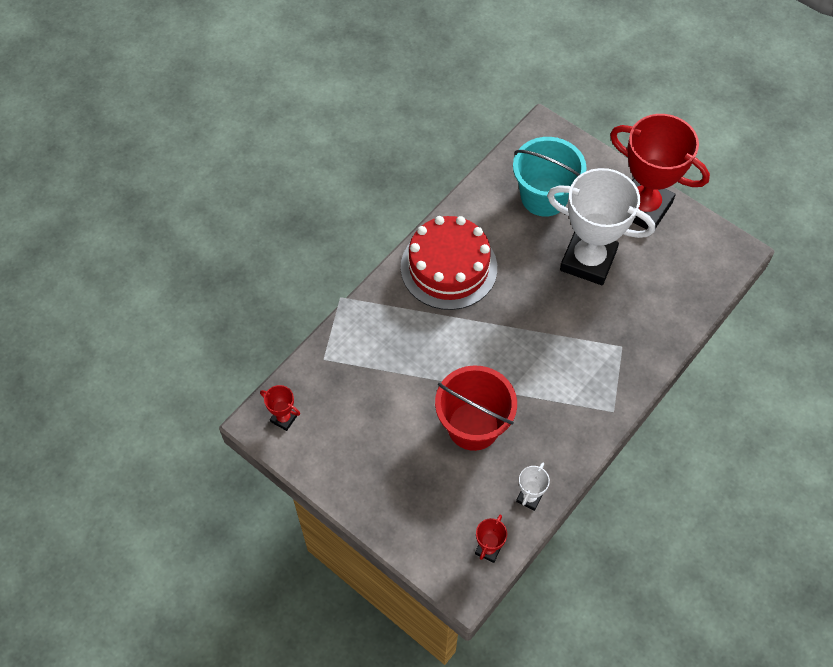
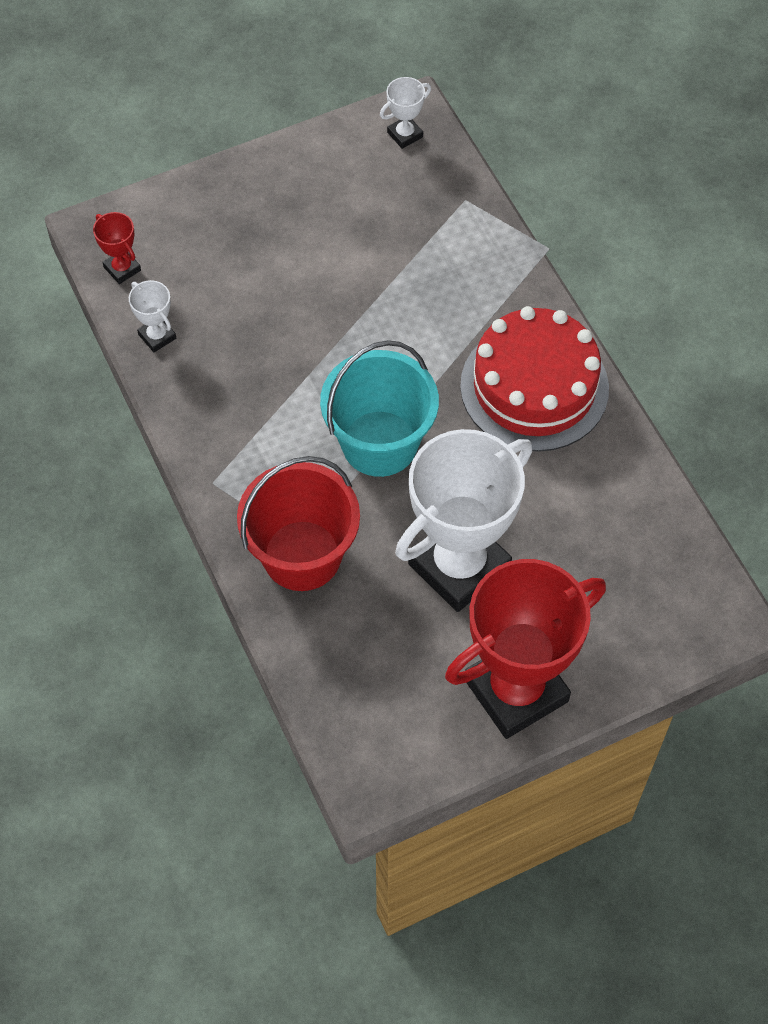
camera: 115 degrees right, 0 degrees up
red trophy [260,385,300,431] -> white trophy [380,77,431,149]
red bucket [435,365,517,451] -> red bucket moved to [237,456,360,591]
turquoise bucket [513,137,586,217] -> turquoise bucket moved to [320,340,439,477]

